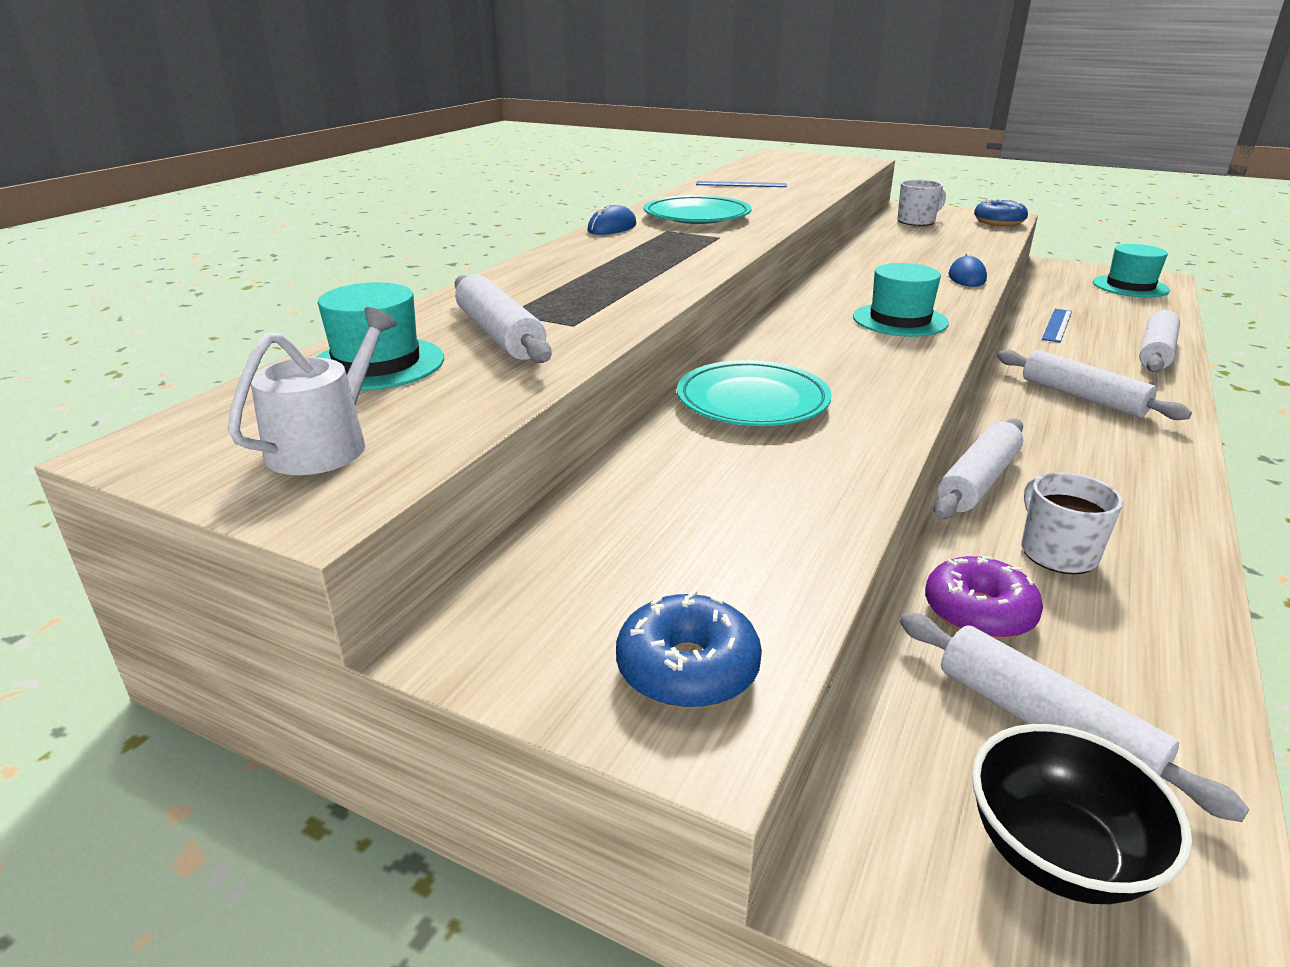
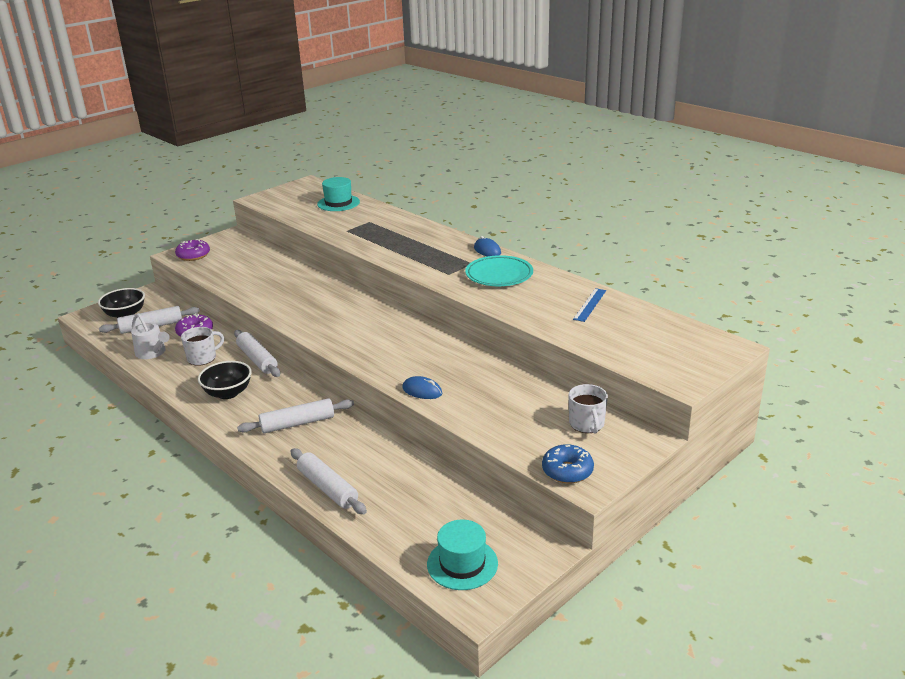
camera: 110 degrees right, 0 degrees up
white watering can [228,307,397,475] -> white watering can moved to [131,313,170,359]
white rolling pin [454,274,552,363] -> none
blue donut [616,590,762,709] -> purple donut [175,239,210,261]
turquoise plate [677,360,832,426] -> none
turquoise hat [853,263,949,337] -> none
white mug [1021,472,1123,574] -> white mug turned 45 degrees counterclockwise [181,327,224,366]
blue ruler [1042,309,1072,343] -> none
none -> black bowl [198,361,251,399]

